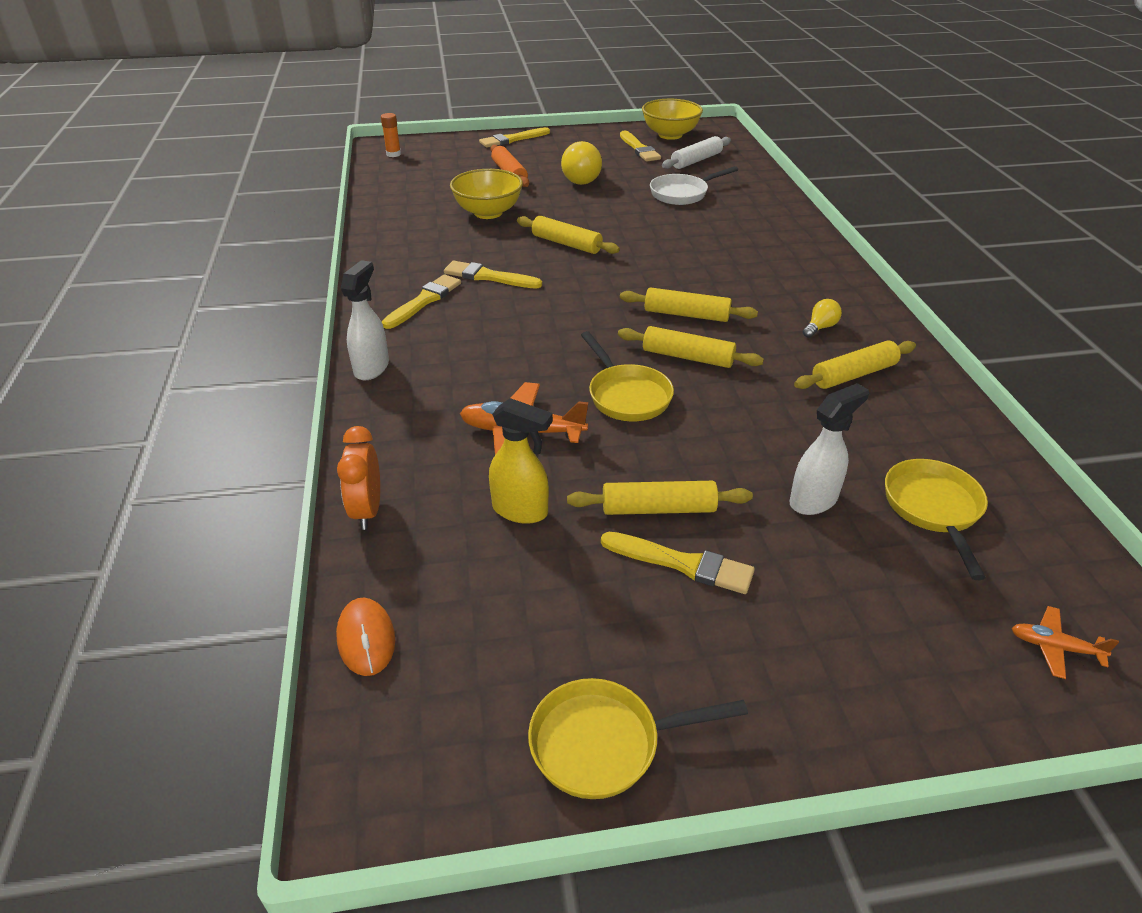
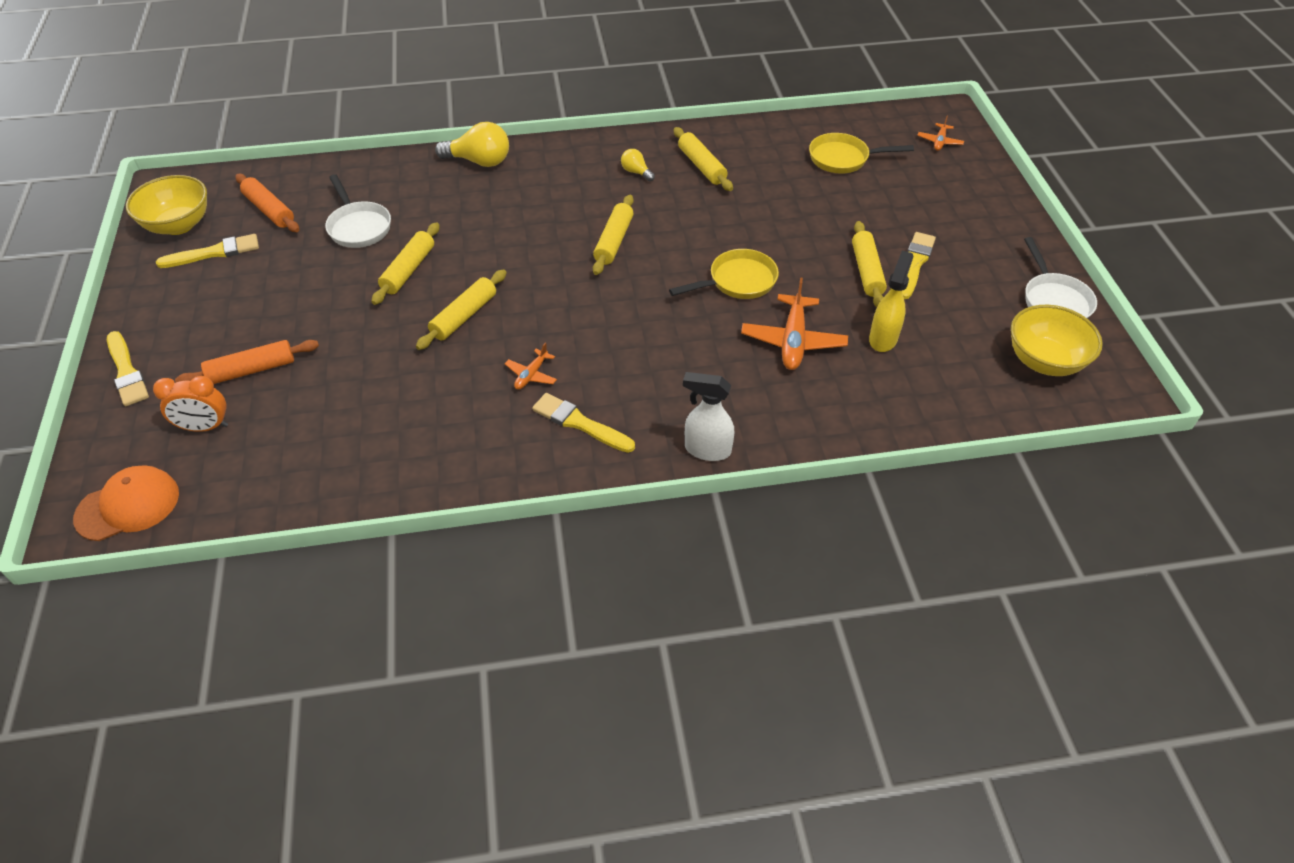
camera: 90 degrees left, 10 degrees up
orange mouse [336,597,395,676] -> none
orange clock [337,426,380,530] -> orange clock moved to [153,376,228,432]
orange glue stick [381,113,401,157] -> orange cap [73,465,179,541]
yellow brush [444,261,542,289] -> orange plane [505,342,557,390]
yellow bowl [450,169,523,219] -> yellow bowl moved to [1011,305,1103,376]
yellow pan [528,678,748,799] -> white pan [1024,237,1097,319]
yellow light bulb [561,141,602,185] -> yellow light bulb moved to [435,122,509,167]
yellow rolling pin [618,326,764,368] -> yellow rolling pin moved to [372,222,440,305]
white rolling pin [662,136,731,169] -> orange rolling pin [236,174,299,232]
white spray bottle [790,383,869,515] -> none

